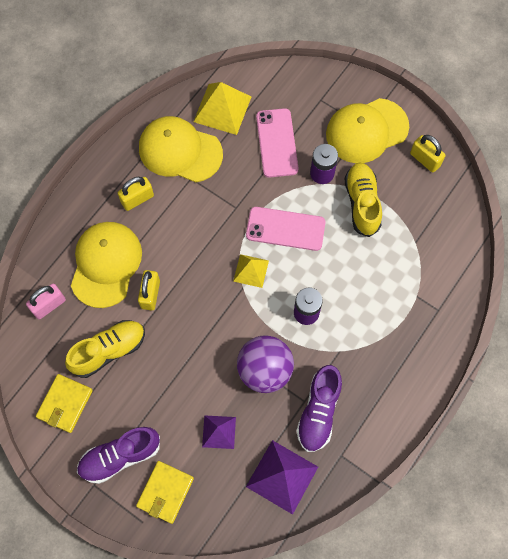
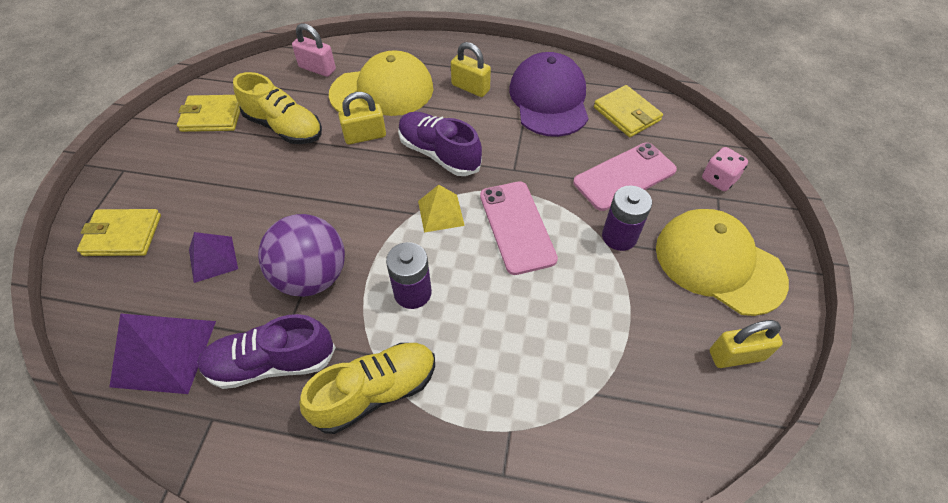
camera: 65 degrees right, 15 degrees down
purple shoe [77,427,160,484] -> purple shoe moved to [398,112,482,176]
yellow cap [139,116,223,182] -> purple cap [509,52,589,137]
yellow pyramid [193,82,251,135] -> yellow wallet [594,85,663,137]
yellow shoe [345,162,382,237] -> yellow shoe moved to [299,343,435,434]
yellow padlock [410,135,445,173] -> yellow padlock turned 60 degrees clockwise [710,320,783,368]
none -> pink dice [702,147,748,191]

